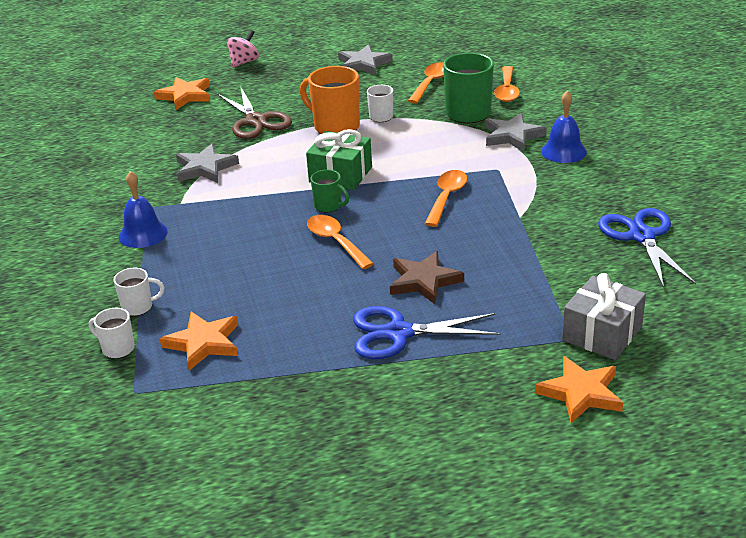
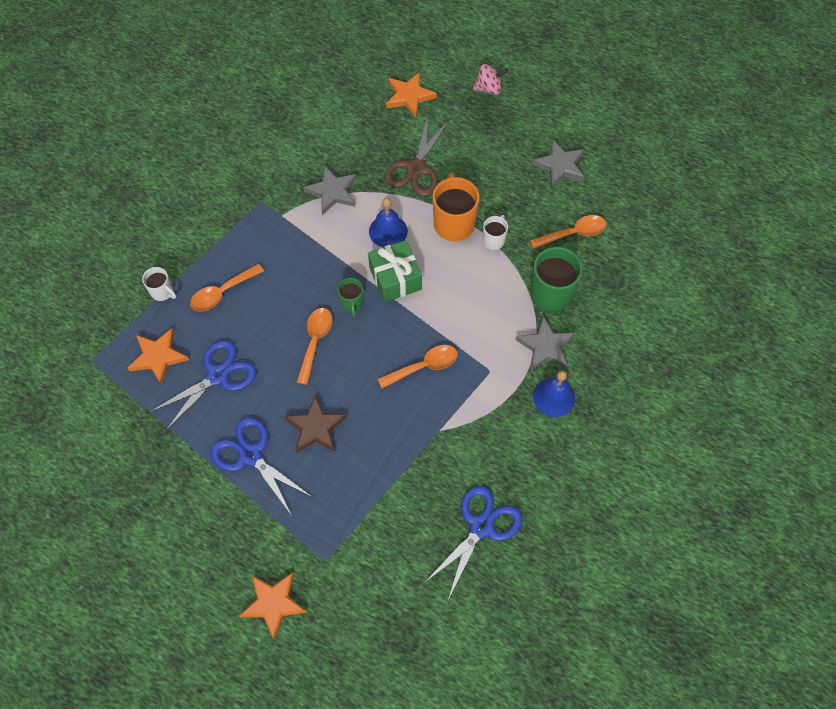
camera: 45 degrees right, 30 degrees up
white mug [89,308,135,359] -> none
blue bell [119,171,168,248] -> blue bell moved to [369,198,408,247]
orange spoon [494,66,520,102] -> orange spoon moved to [190,264,264,311]
grey gift [562,273,646,360] -> none
none -> blue scissors [149,340,257,432]

